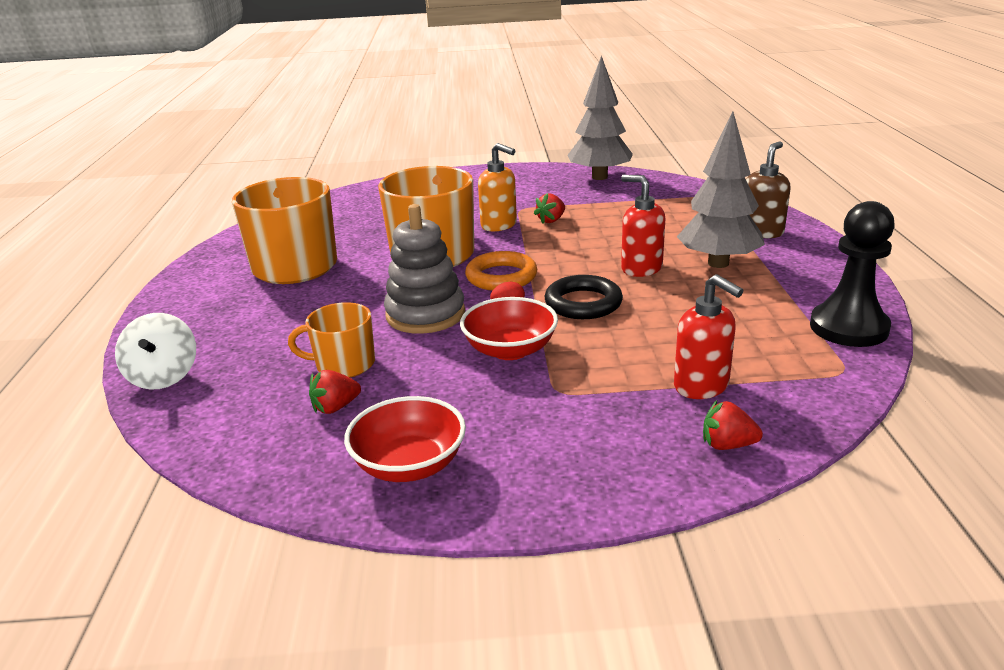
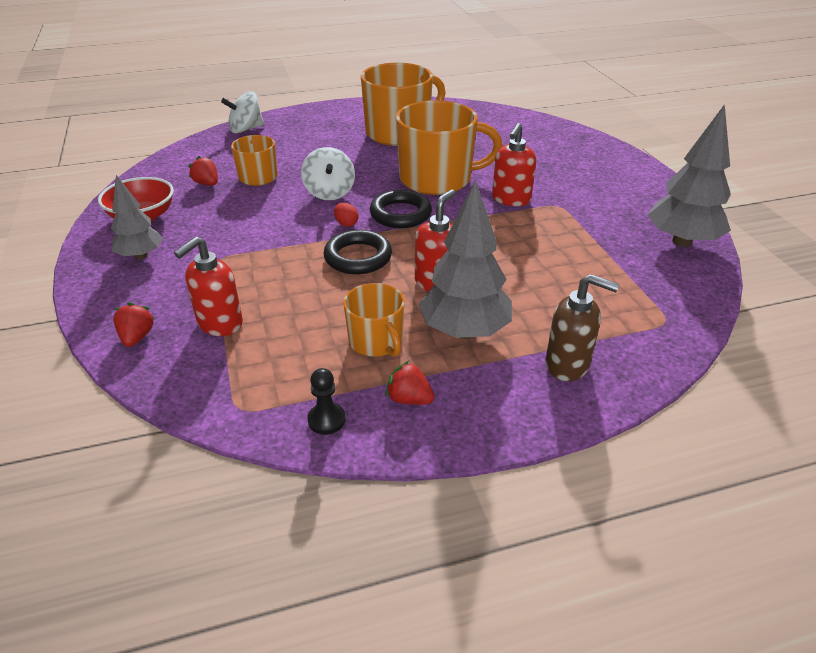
camera: 75 degrees right, 10 degrees up
grey stacking toy [384,204,465,334] -> white spinning top [301,147,355,200]
red bowl [460,297,558,360] -> none
orange ring [465,251,537,291] -> black ring [370,190,432,228]
orange soap dispenser [478,143,517,232] -> red soap dispenser [492,123,536,206]
red strawberry [534,193,565,224] -> red strawberry moved to [385,361,434,405]
black pawn [810,201,895,347] -> black pawn [307,368,346,435], size x0.47
none -> grey tree [111,175,163,260]
none -> orange mug [343,283,405,357]

